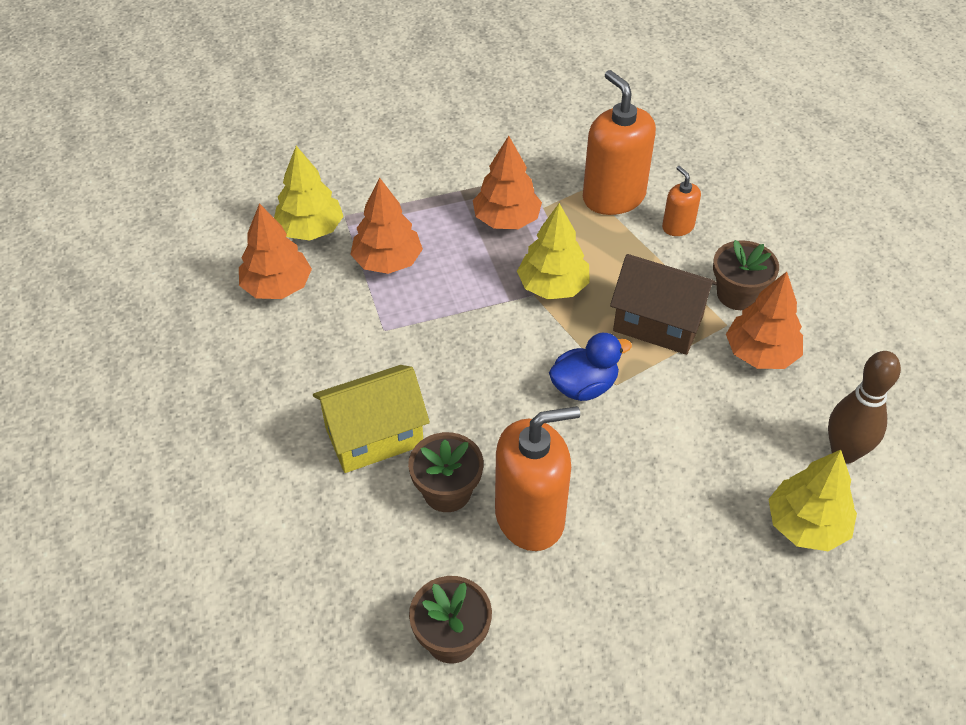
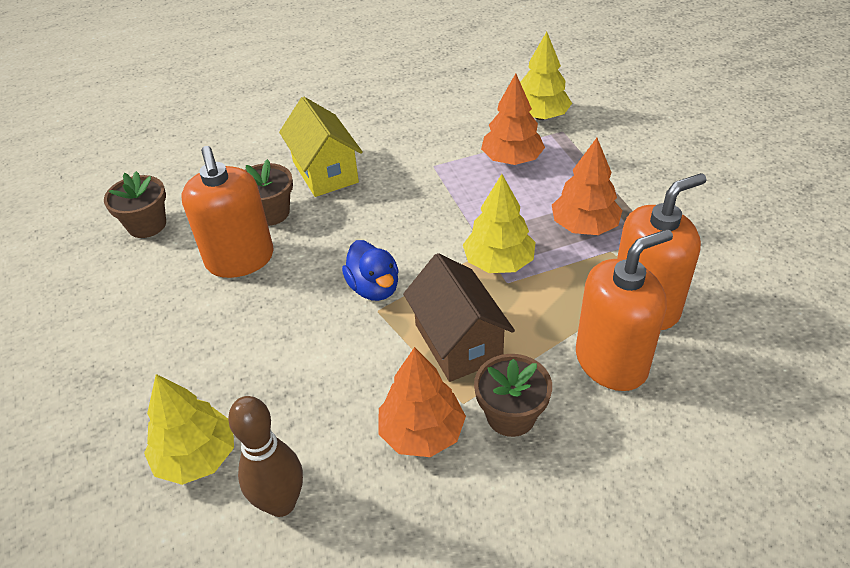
camera: 90 degrees right, 5 degrees down
orange tree [239,203,312,299] -> none
brown house [610,254,717,355] -> brown house turned 45 degrees counterclockwise [403,253,515,382]
orange soap dispenser [662,166,701,236] -> orange soap dispenser [576,229,673,391], size x2.00

